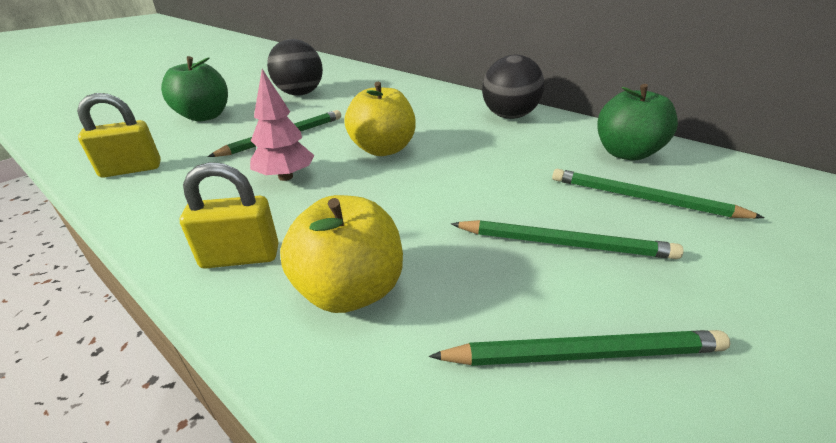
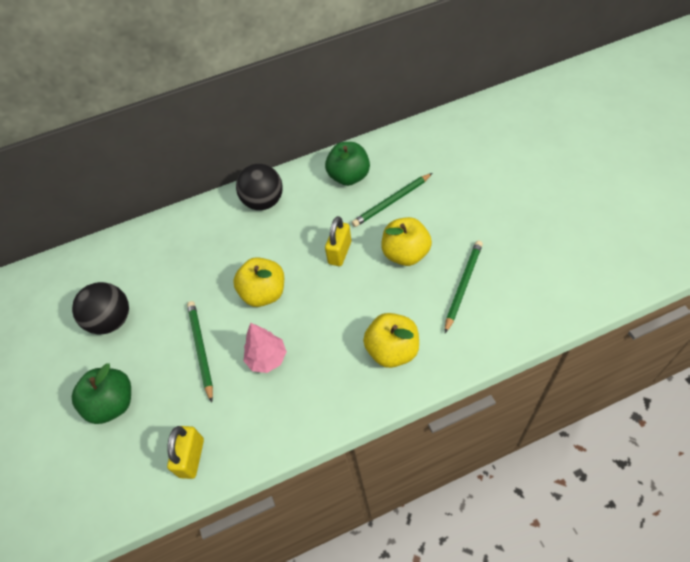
camera: 55 degrees left, 20 degrees up
yellow padlock [180,162,279,269] -> yellow padlock moved to [325,216,351,266]
green pencil [451,220,684,259] -> yellow apple [381,217,432,266]

